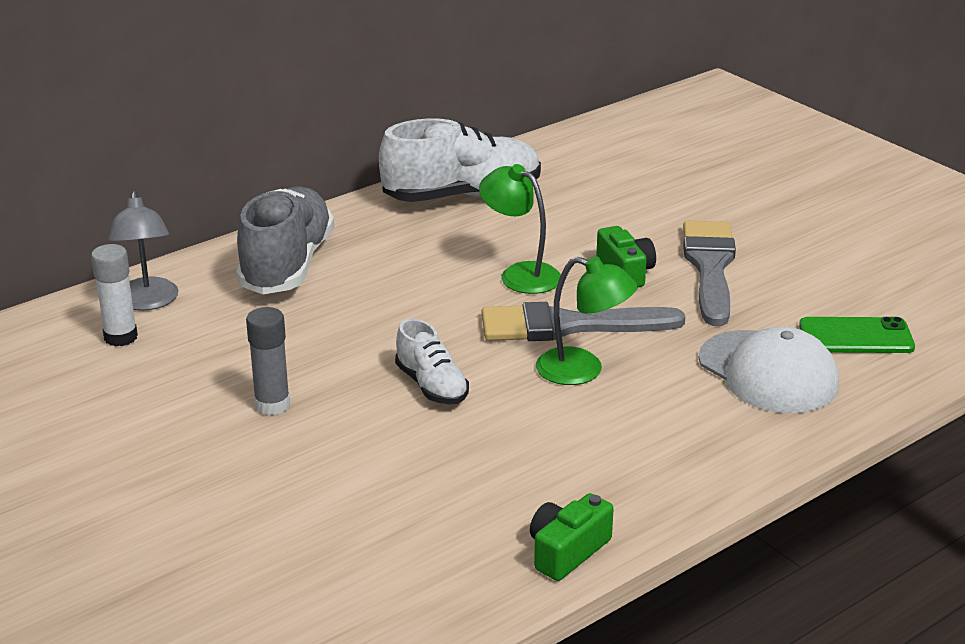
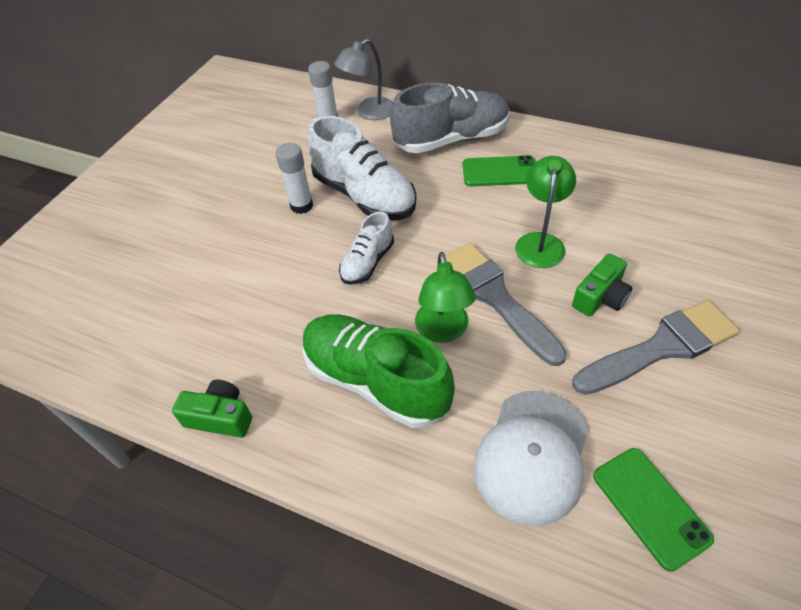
camera: 65 degrees right, 20 degrees up
grey glue stick [246,307,290,415] -> white glue stick [276,143,313,214]
white shoe [379,118,541,202] -> white shoe moved to [307,115,416,220]
none -> green shoe [303,314,455,428]
none -> green phone [463,155,536,186]

